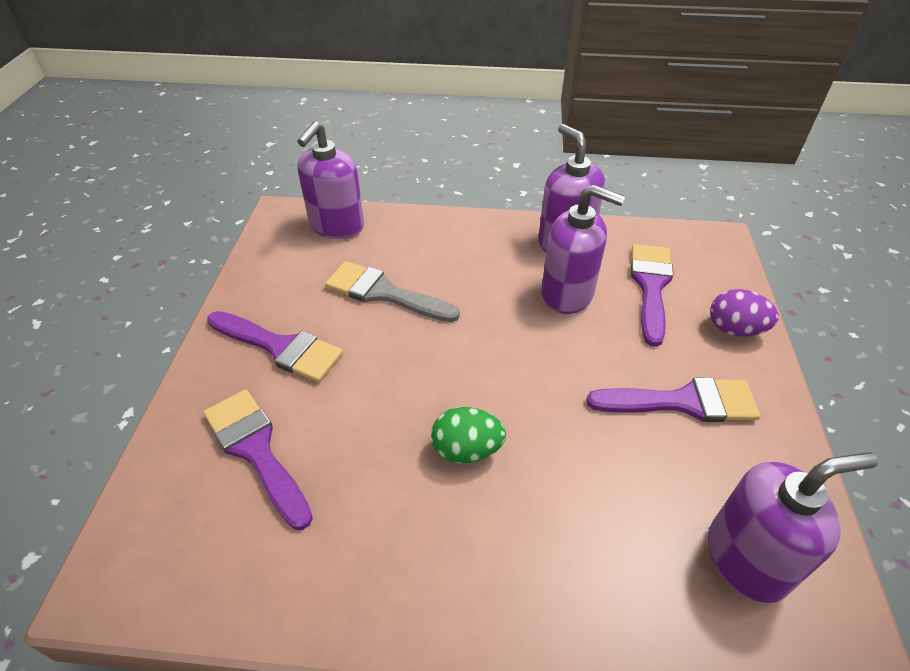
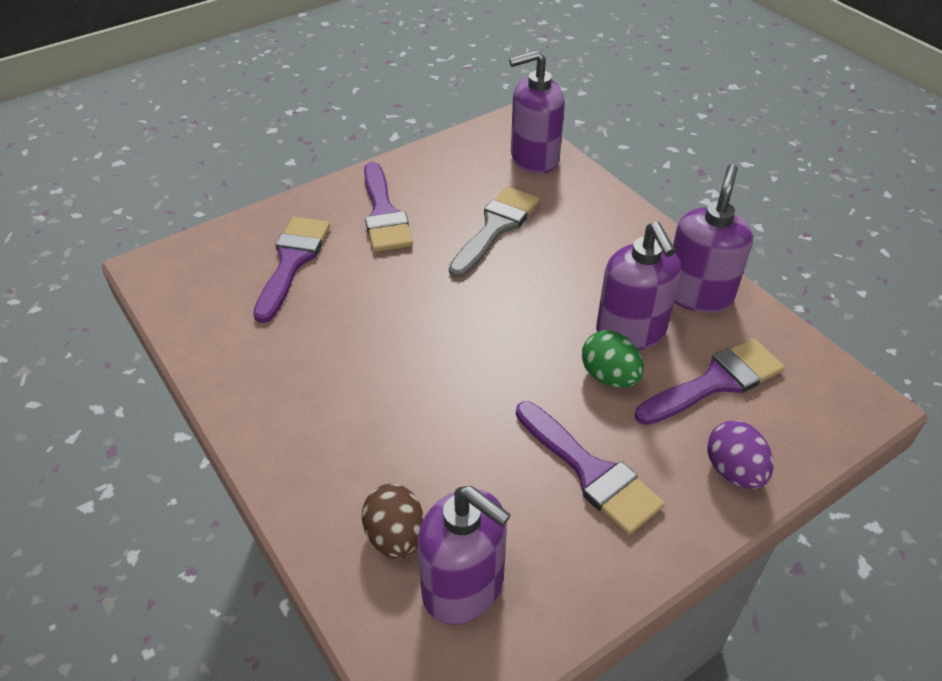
camera: 50 degrees right, 0 degrees up
grey brush [325,261,460,322] -> grey brush turned 45 degrees clockwise [449,187,539,278]
green egg [431,407,506,463] -> green egg moved to [582,330,644,388]
none -> brown egg [362,484,423,559]

